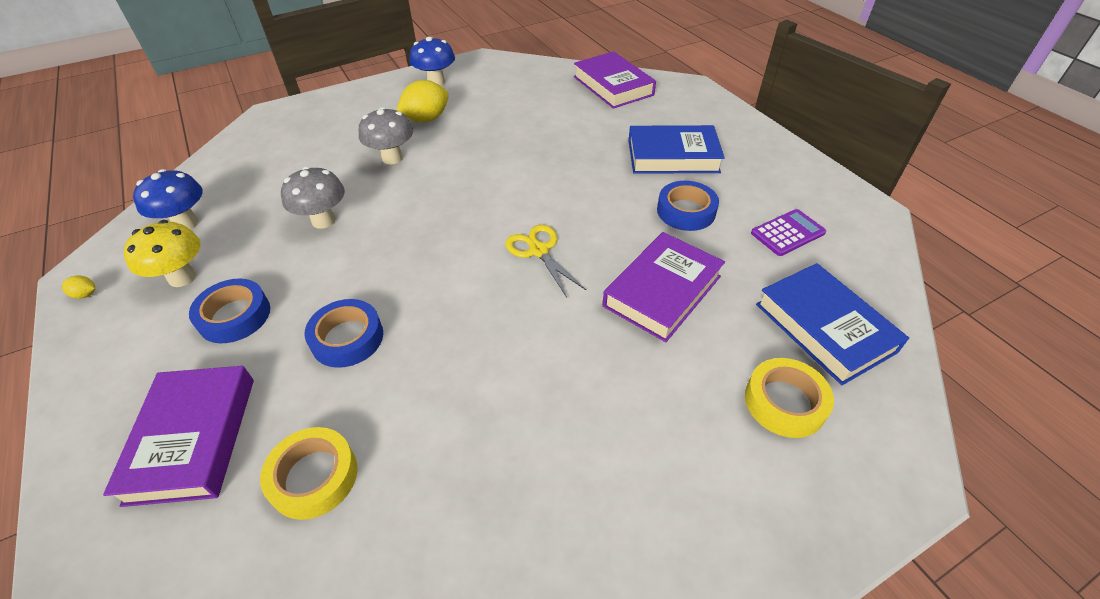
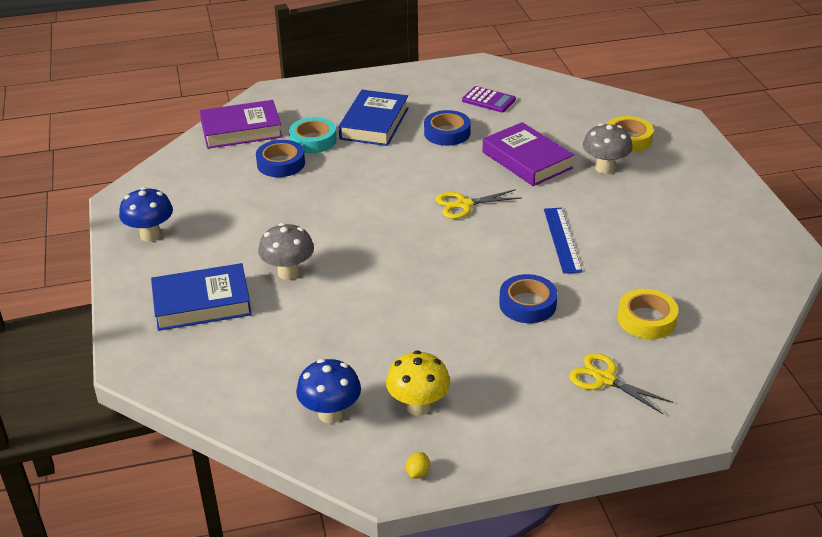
camera: 75 degrees left, 10 degrees down
purple book [103,366,254,507] -> yellow scissors [569,353,673,414]
blue tape [189,279,270,343] -> blue tape moved to [256,140,305,177]
grey mushroom [281,166,345,229] -> grey mushroom moved to [583,123,633,174]
yellow lemon [396,80,449,122] -> none
purple calculator [751,209,826,256] -> purple calculator turned 135 degrees clockwise [462,86,516,113]
blue book [756,263,909,385] -> blue book moved to [151,263,252,331]
none -> turquoise tape [289,117,337,153]
none -> blue ruler [544,208,582,274]

